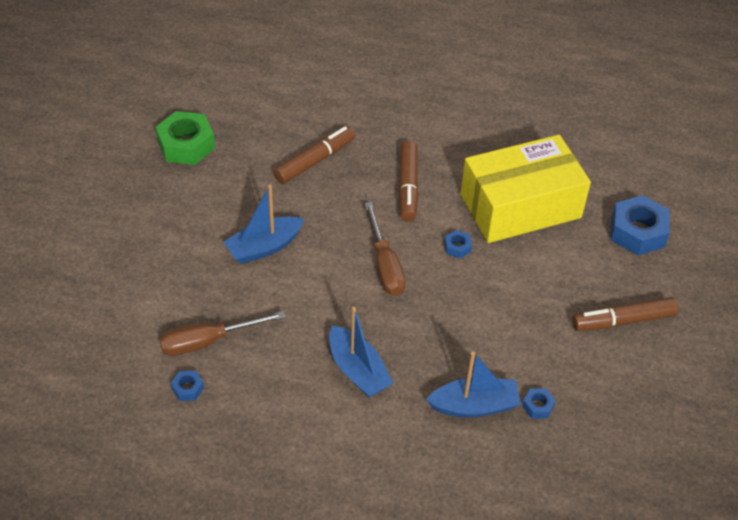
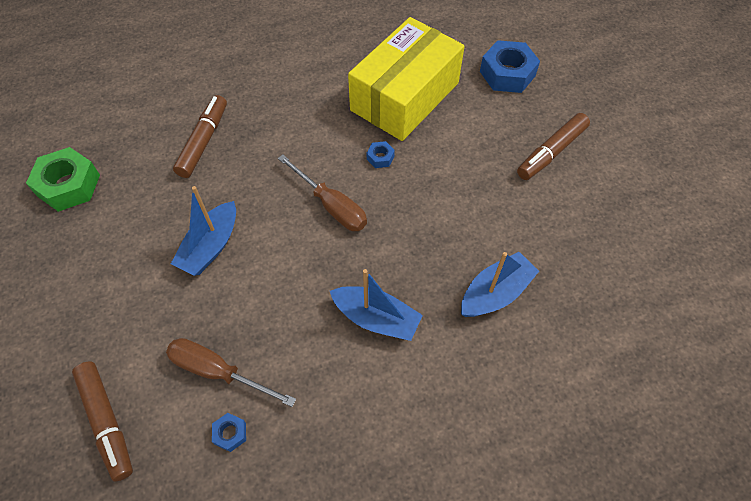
camera: 30 degrees left, 10 degrees up
brown screwdriver [159,311,285,356] -> brown screwdriver turned 75 degrees clockwise [166,338,296,407]
brown marker [399,141,419,221] -> brown marker moved to [72,362,133,482]
blue nut [522,388,556,419] -> none

